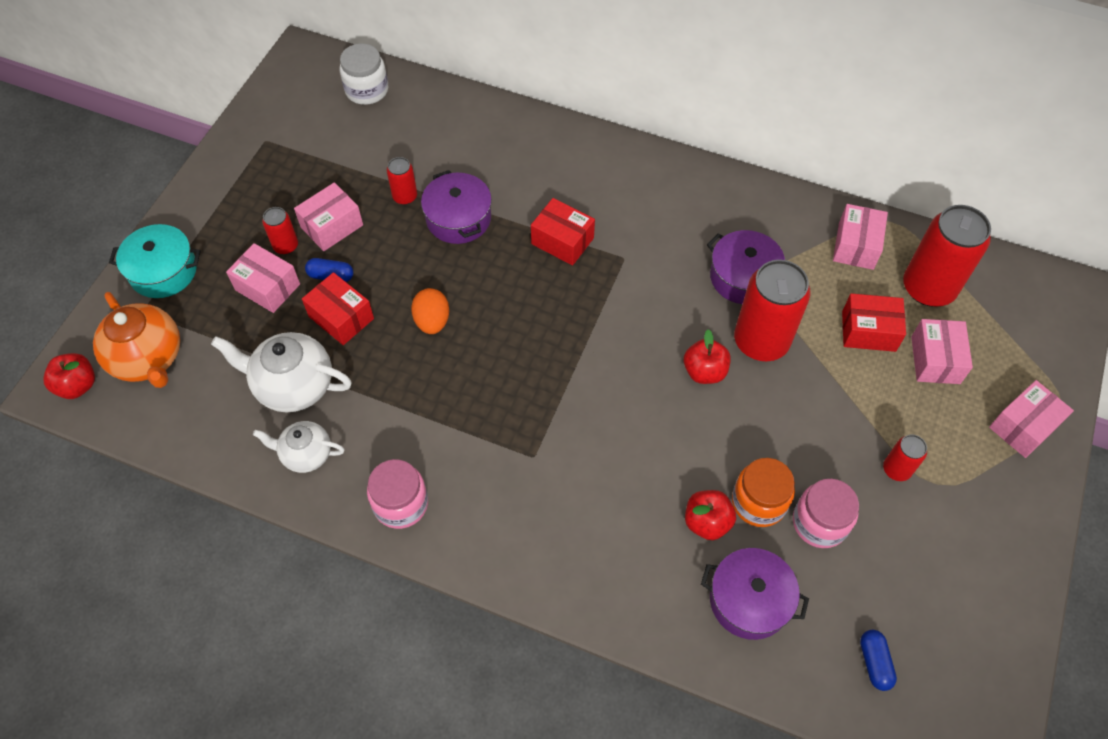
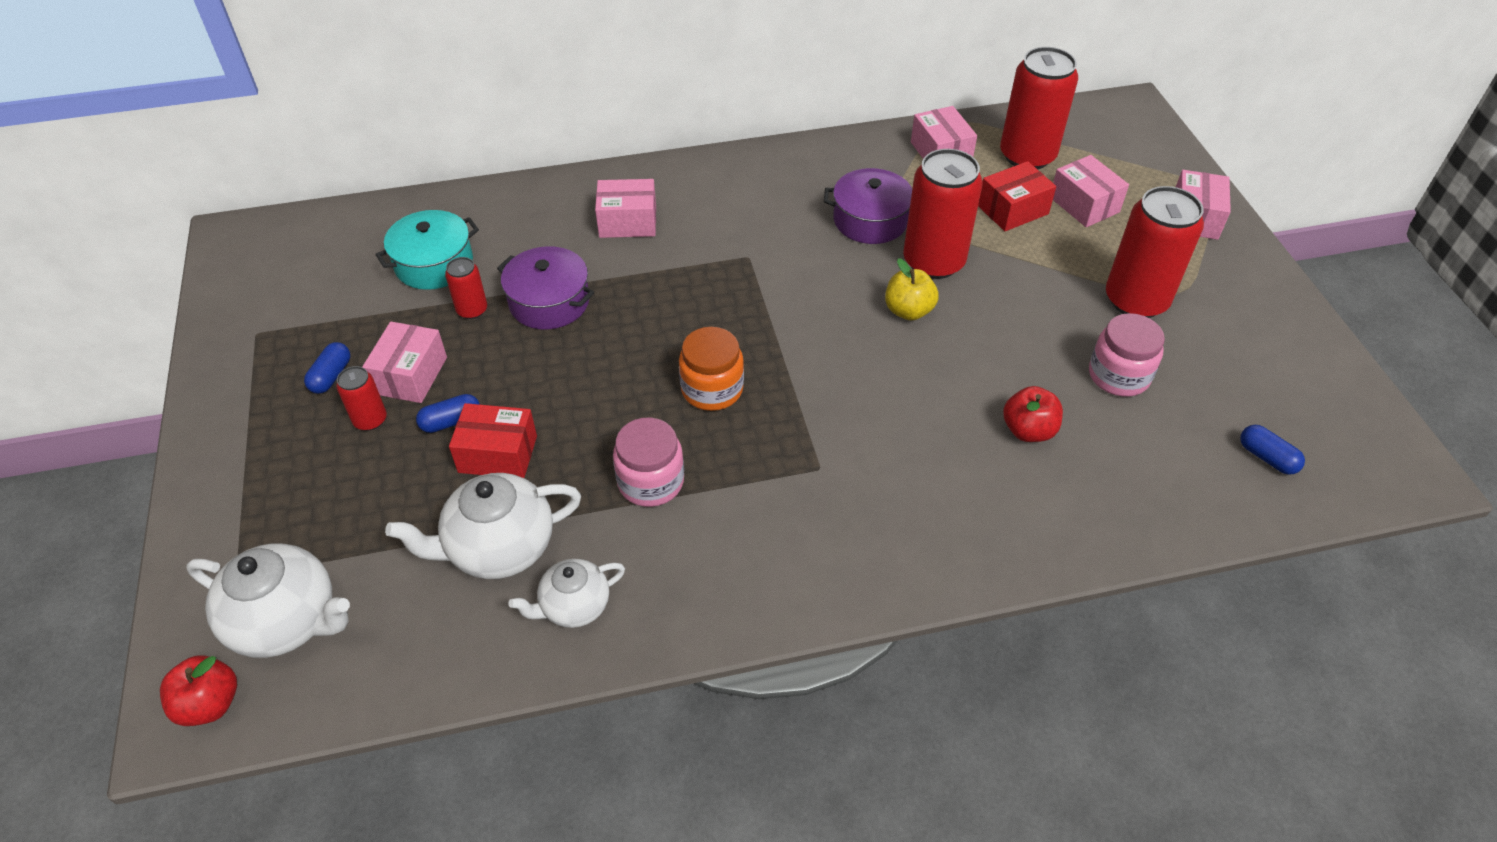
camera: 35 degrees left, 10 degrees down
orange teapot [93,292,180,388] -> white teapot [186,544,350,658]
turquoise pot [109,224,201,298] -> turquoise pot moved to [375,210,479,290]
pink box [226,243,300,313] -> pink box moved to [595,179,656,238]
white jar [340,44,388,105] -> none
pink jar [367,459,428,529] -> pink jar moved to [613,418,684,507]
orange egg [411,288,449,334] -> none
red box [531,198,595,266] -> none
red apple [684,329,731,384] -> yellow apple [885,258,939,321]
purple pot [701,548,809,640] -> none
orange jar [732,458,795,527] -> orange jar moved to [679,327,744,411]
red can [883,435,927,481] -> red can [1106,186,1204,318], size x2.07
none -> blue capsule [304,342,350,394]

